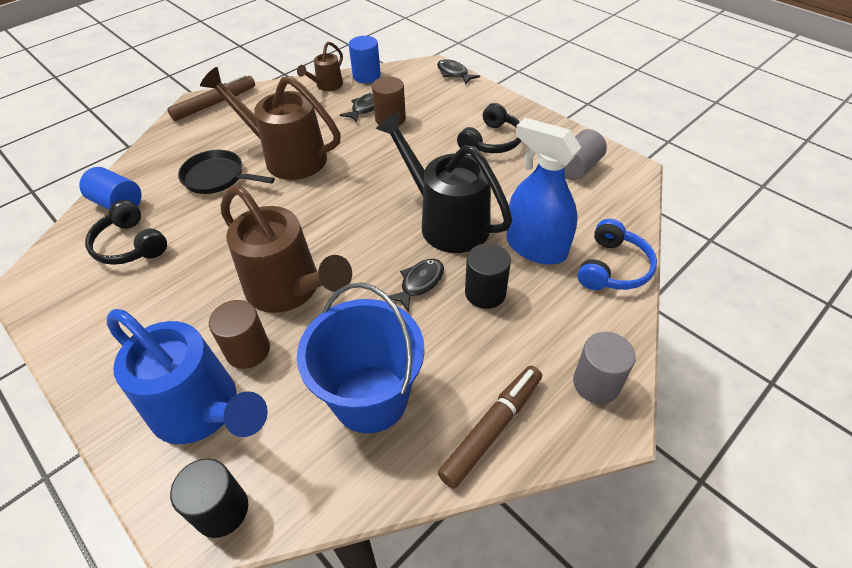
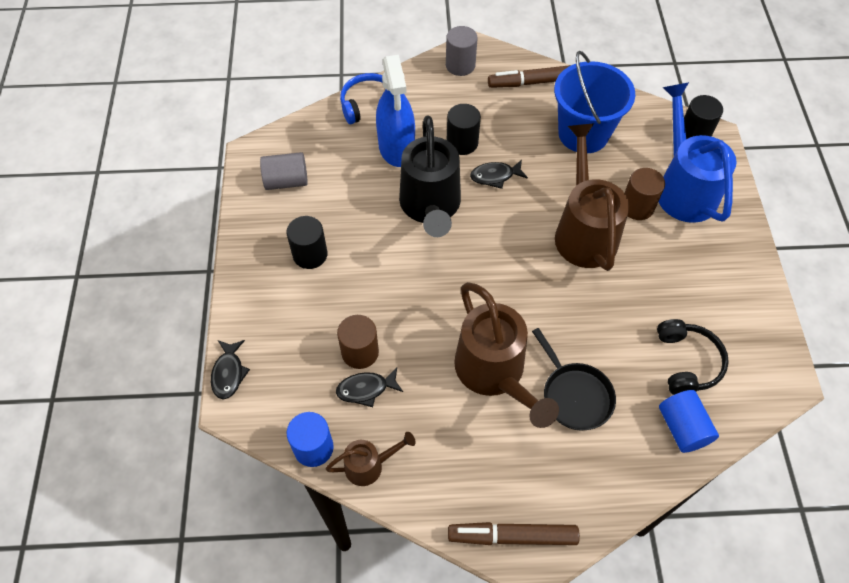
camera: 140 degrees left, 10 degrees up
black headphones [457,103,521,153] -> black cylinder [286,216,328,269]

